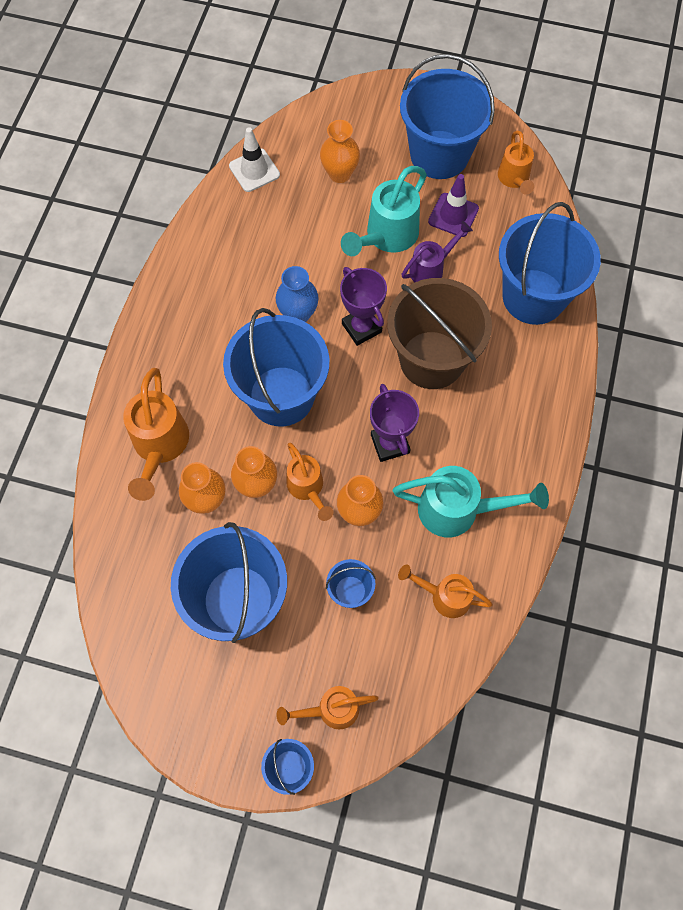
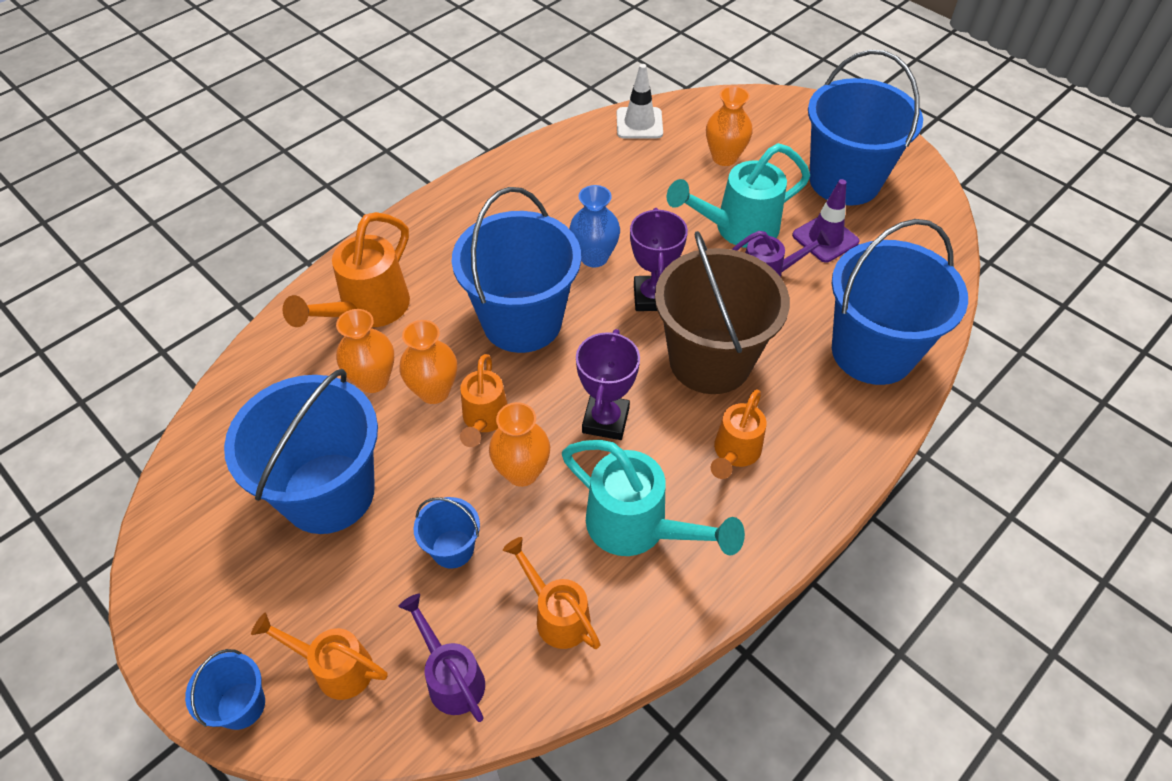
camera: 30 degrees right, 15 degrees down
orange watering can [498,131,534,195] -> orange watering can moved to [711,389,767,479]
none -> purple watering can [398,594,485,722]

